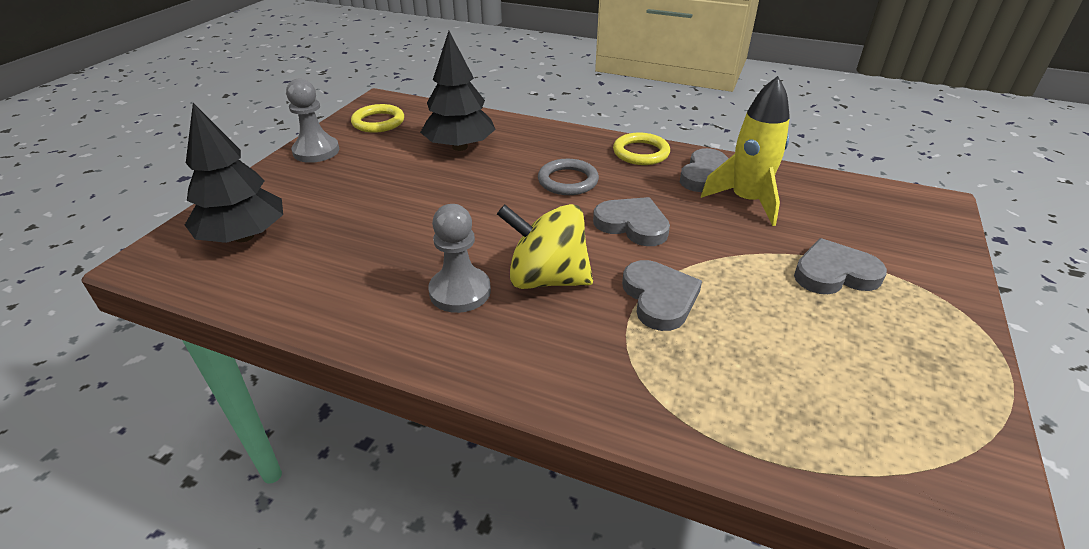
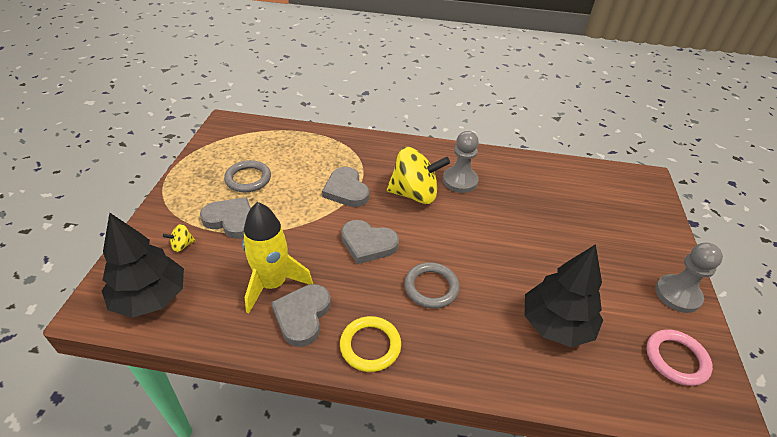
camera: 165 degrees right, 5 degrees up
black tree [185,103,283,243] -> black tree moved to [102,213,184,318]
yellow ring [351,104,404,133] -> pink ring [646,329,713,386]
grey heart [794,238,887,294] -> grey heart turned 135 degrees counterclockwise [200,197,251,239]
none -> yellow spinning top [163,224,195,252]
none -> grey ring [224,160,271,192]

